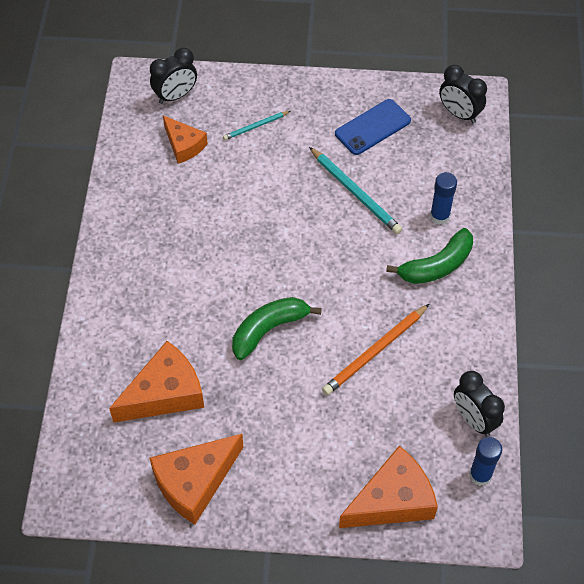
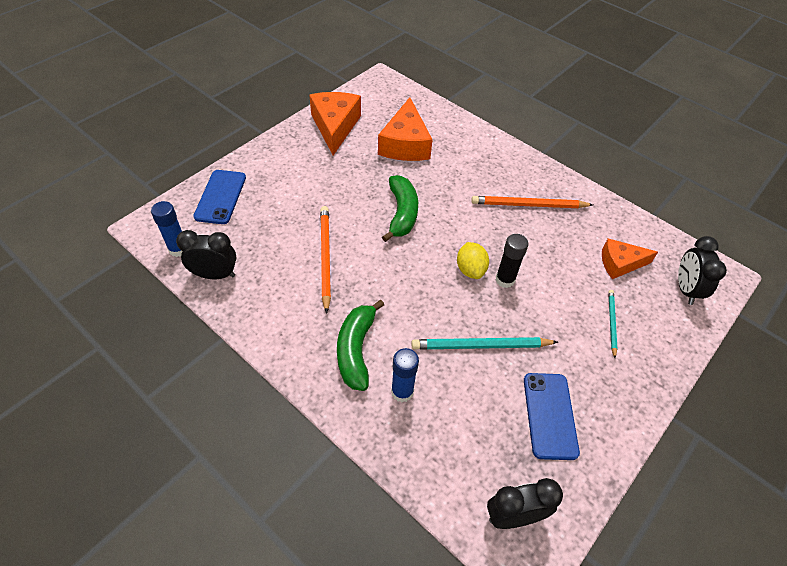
camera: 125 degrees right, 5 degrees down
orange cheese [339,446,438,528] -> blue phone [193,170,246,224]
none -> yellow lemon [457,242,489,279]
none -> orange pencil [471,196,593,208]
none -> black glue stick [495,234,529,288]

